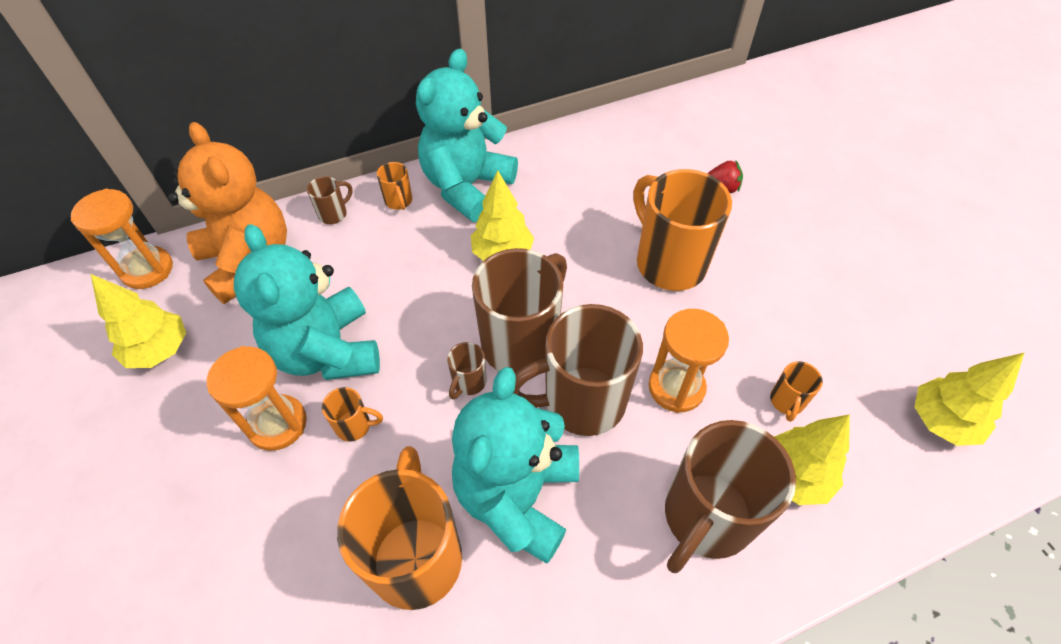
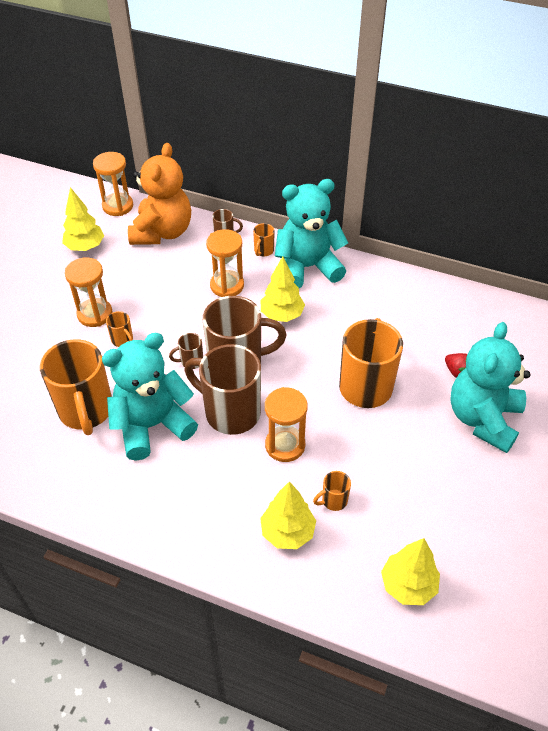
camera: 45 degrees right, 5 degrees down
turquoise teddy bear [234,224,380,380] -> turquoise teddy bear moved to [450,322,530,453]
orange mug [337,446,462,610] -> orange mug turned 120 degrees clockwise [40,339,112,435]
brown mug [665,420,796,573] -> none
none -> orange hourglass [206,229,244,297]

